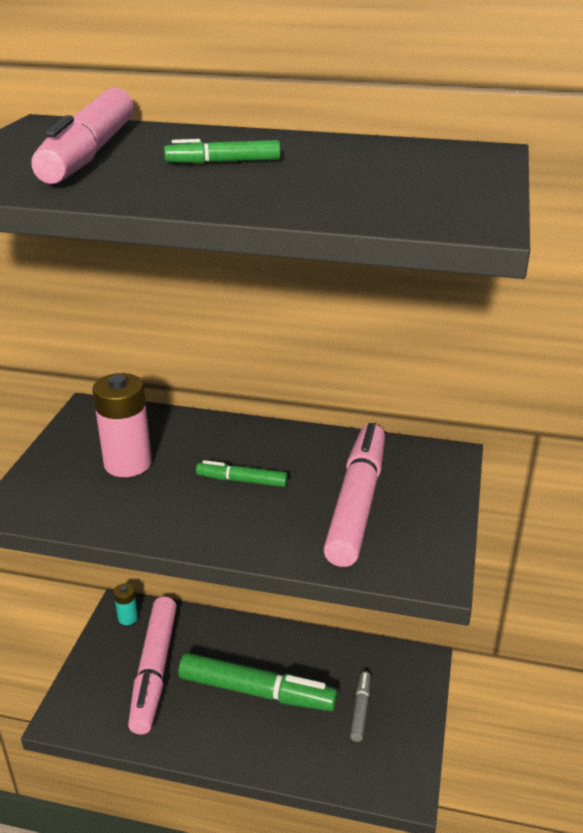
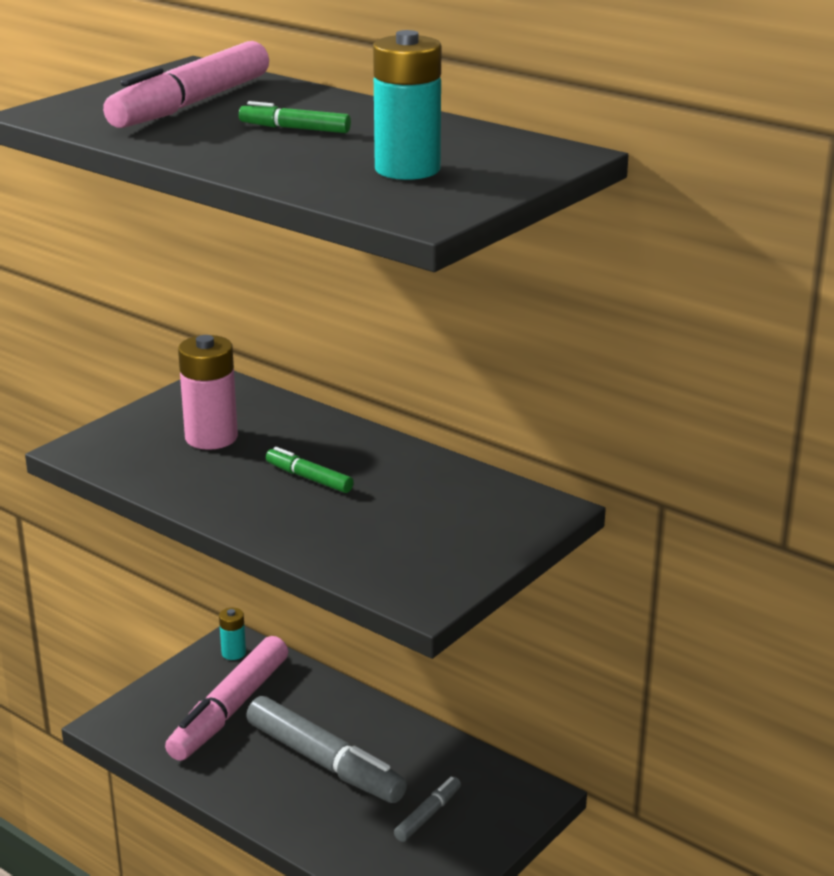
camera: 25 degrees right, 5 degrees down
green marker [178,653,338,711] -> grey marker [246,696,407,803]
pink marker [323,423,385,567] -> none
none -> turquoise battery [373,30,441,180]

